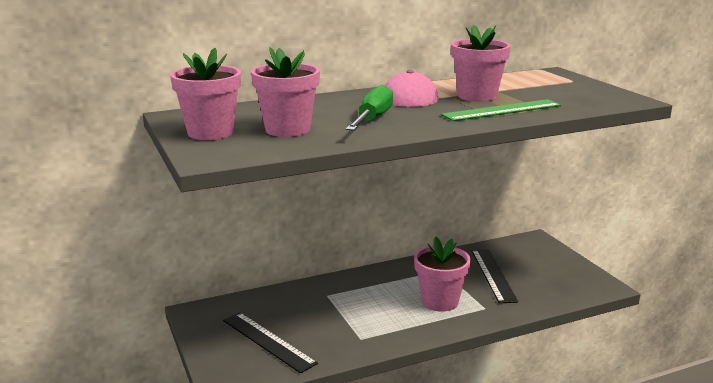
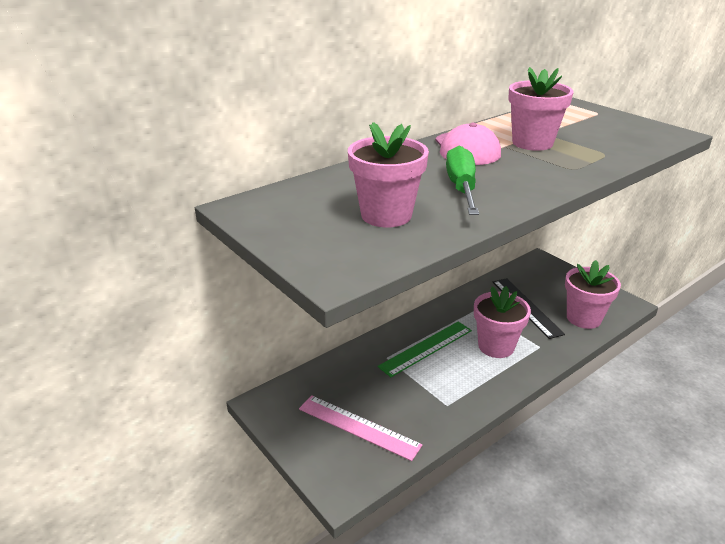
camera: 15 degrees left, 10 degrees up
pink flower pot [170,48,241,140] -> pink flower pot moved to [565,260,621,329]
black ruler [223,313,318,373] -> pink ruler [299,395,423,461]
green ruler [441,99,561,121] -> green ruler moved to [378,322,472,377]

